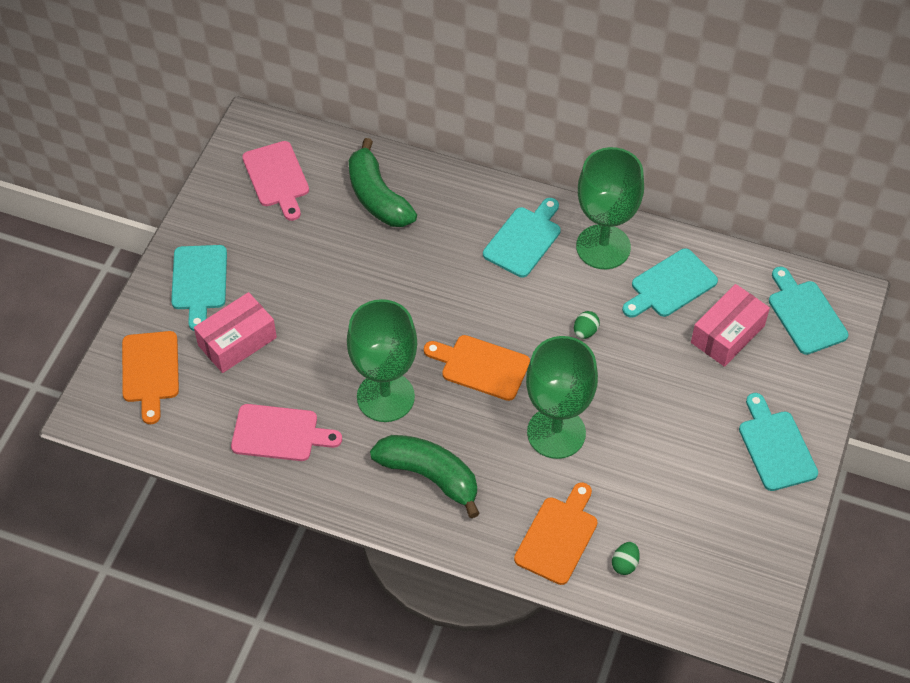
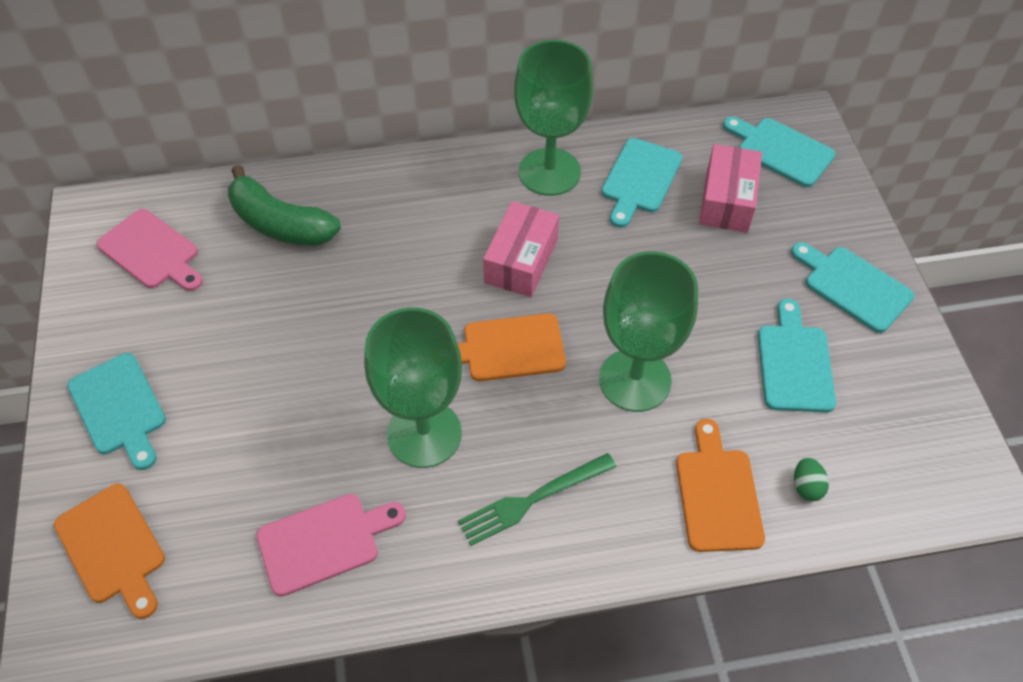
camera: 30 degrees left, 0 degrees up
pink box [194,292,277,373] -> pink box moved to [483,201,559,297]
green banana [370,435,480,518] -> green fork [458,453,616,546]
turquoise cutting board [483,198,561,277] -> turquoise cutting board moved to [758,299,836,412]
green egg [574,311,600,339] -> none

